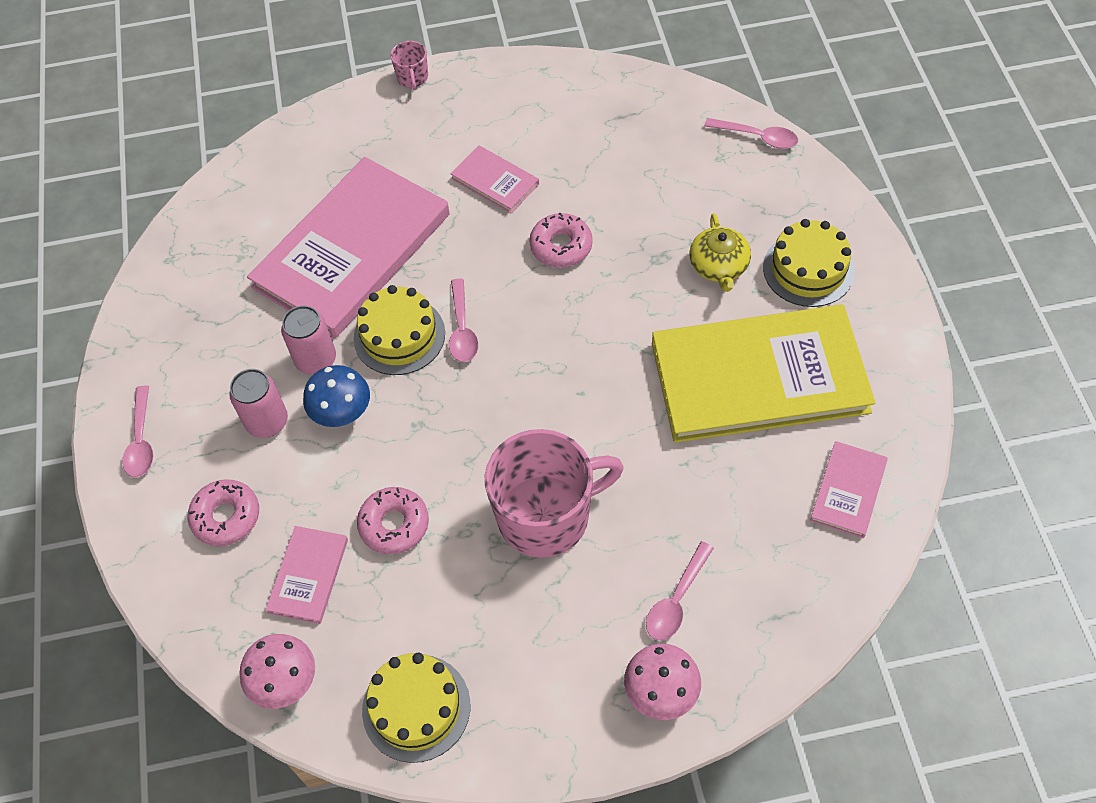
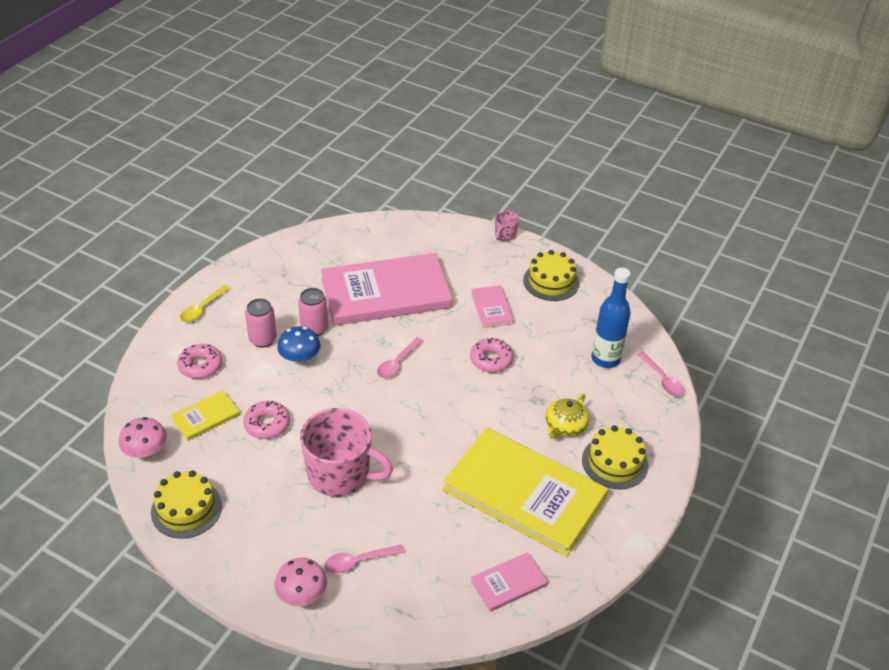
camera: 35 degrees right, 15 degrees down
pink spoon [122,386,153,478] -> yellow spoon [180,285,231,322]
pink book [266,526,348,624] -> yellow book [171,390,240,441]
yellow cake [353,285,445,375] -> yellow cake moved to [523,250,580,301]
none -> blue bottle [592,268,631,368]

